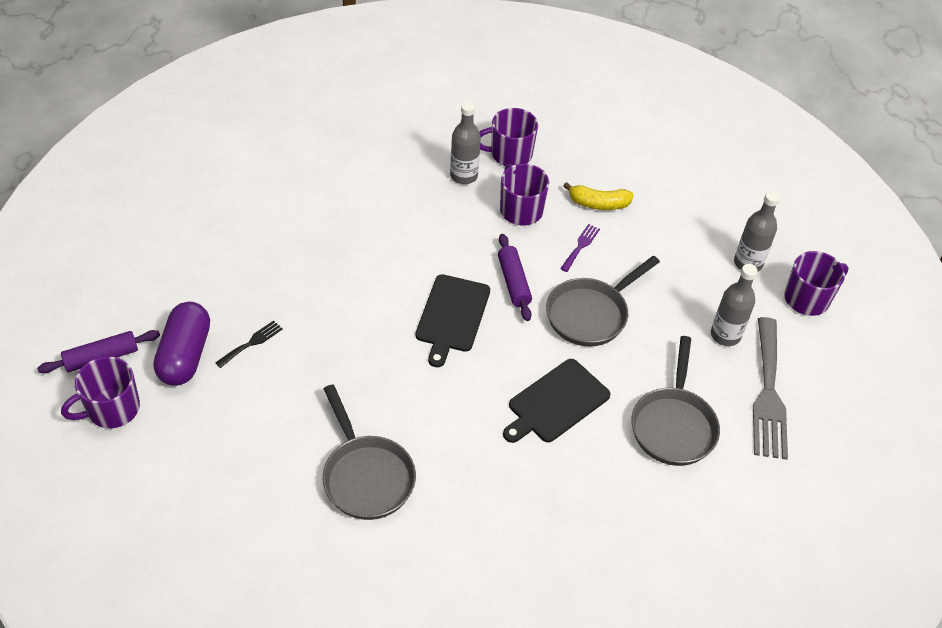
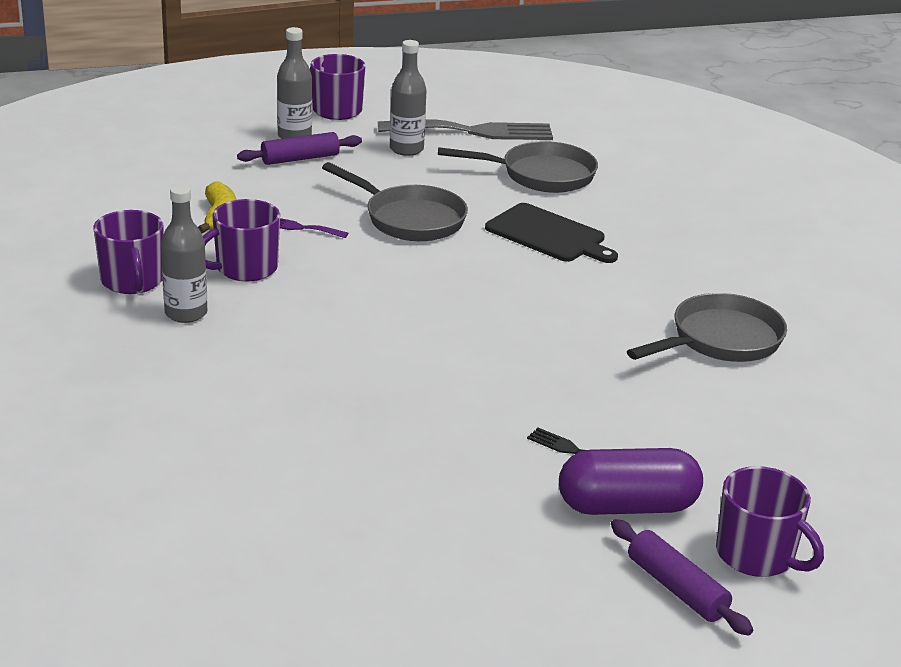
camera: 100 degrees left, 20 degrees down
black cutting board [415,274,490,367] -> none
purple rolling pin [498,234,532,321] -> purple rolling pin moved to [237,132,362,165]

